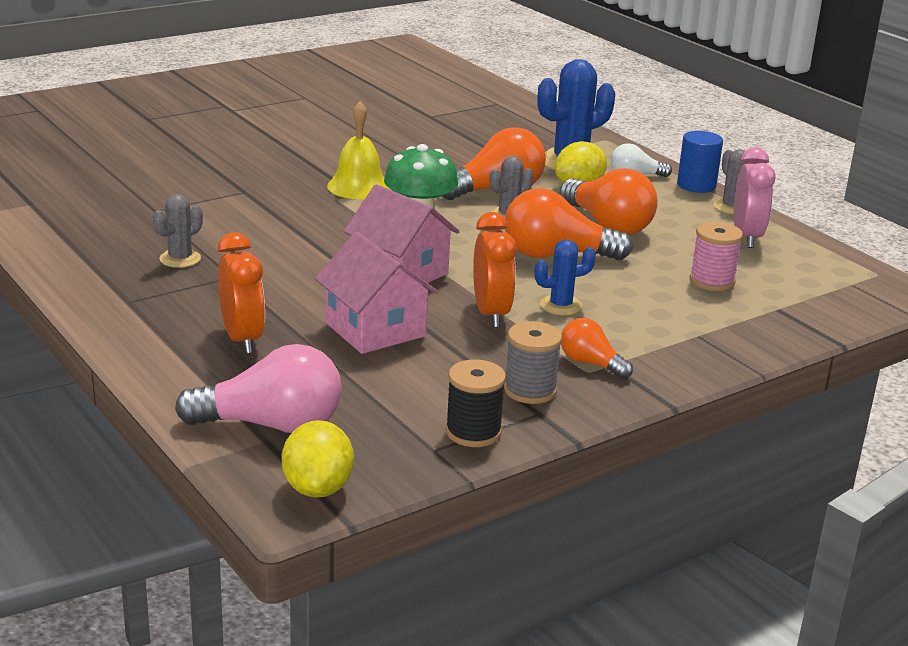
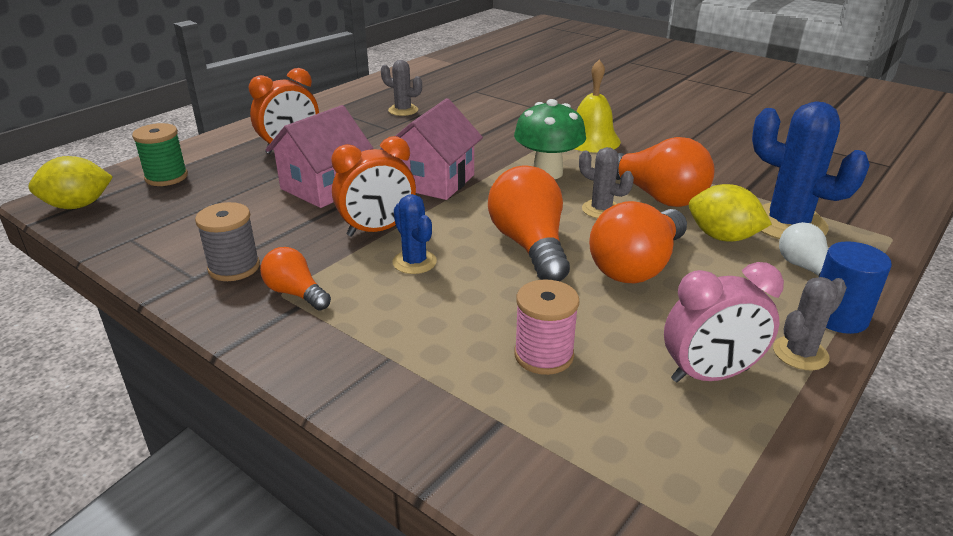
camera: 75 degrees right, 5 degrees up
pink light bulb [175,344,342,433] -> green spool [132,123,188,186]
black spool [446,360,506,447] -> none
orange light bulb [561,318,633,379] -> orange light bulb turned 75 degrees counterclockwise [260,247,331,310]

